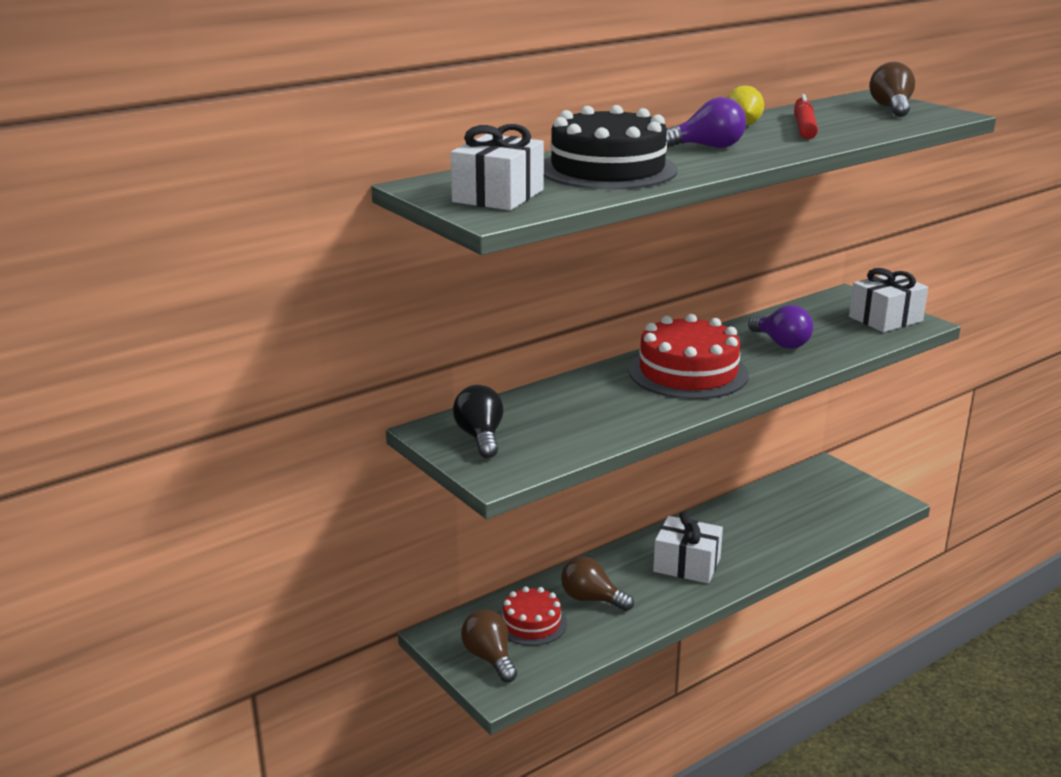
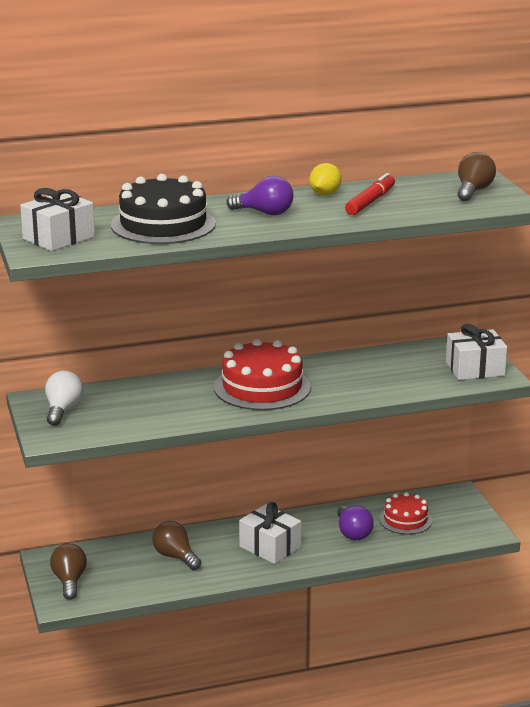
camera: 20 degrees right, 0 degrees up
black light bulb [453,385,503,458] -> white light bulb [45,370,83,426]
red cake [500,586,567,646] -> red cake moved to [379,492,432,534]
purple light bulb [748,305,813,349] -> purple light bulb moved to [337,505,374,540]

